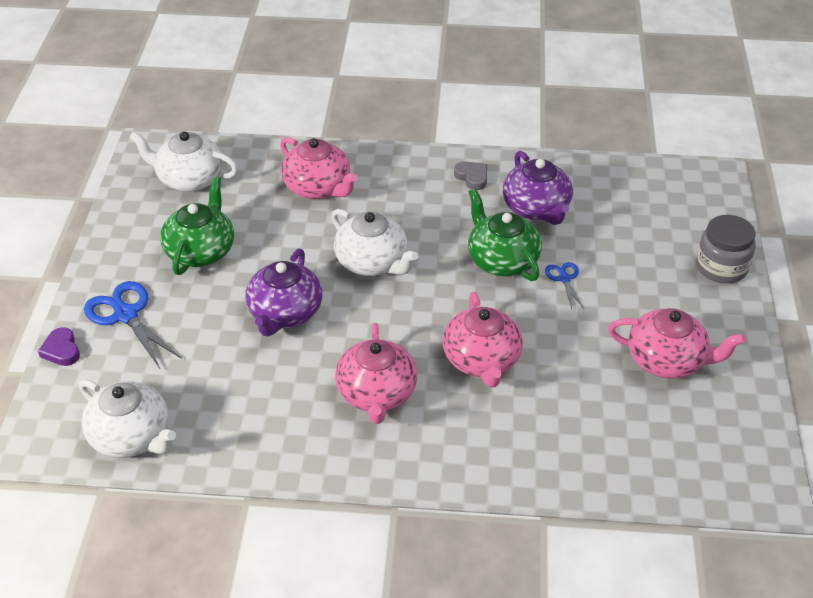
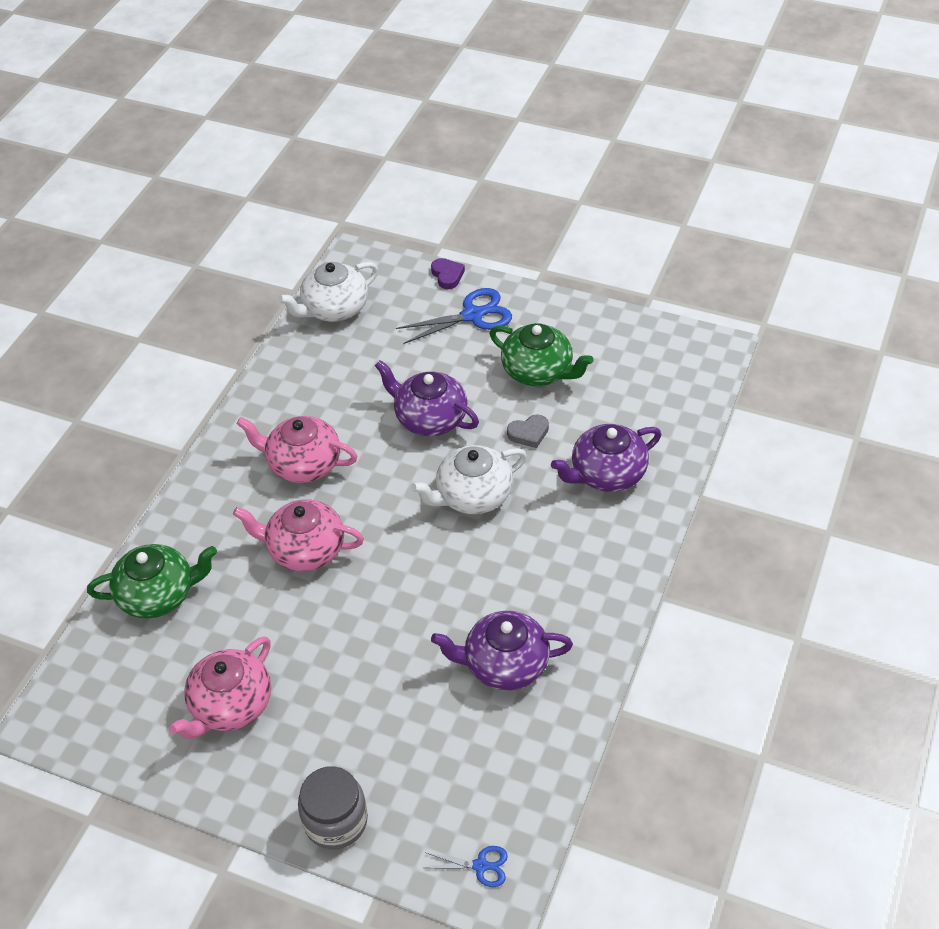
camera: 110 degrees right, 5 degrees up
purple heart [38,327,80,366] -> purple heart turned 75 degrees clockwise [431,258,465,289]
white teapot [130,131,238,192] -> none
pink teapot [280,137,358,199] -> purple teapot [551,424,661,492]
grey heart [454,161,487,190] -> grey heart moved to [507,414,549,448]
green teapot [468,188,542,281] -> green teapot moved to [87,544,217,618]
blue scissors [545,262,584,309] -> blue scissors moved to [425,846,508,887]

